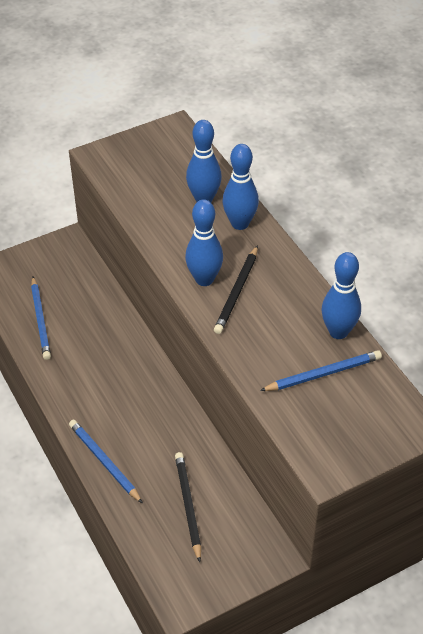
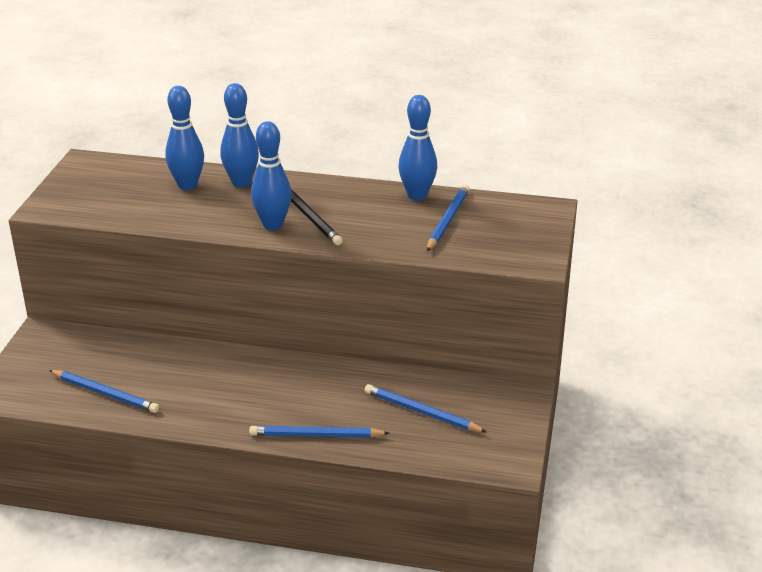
camera: 50 degrees left, 15 degrees down
black pencil [175,452,201,562] -> blue pencil [364,384,487,432]

